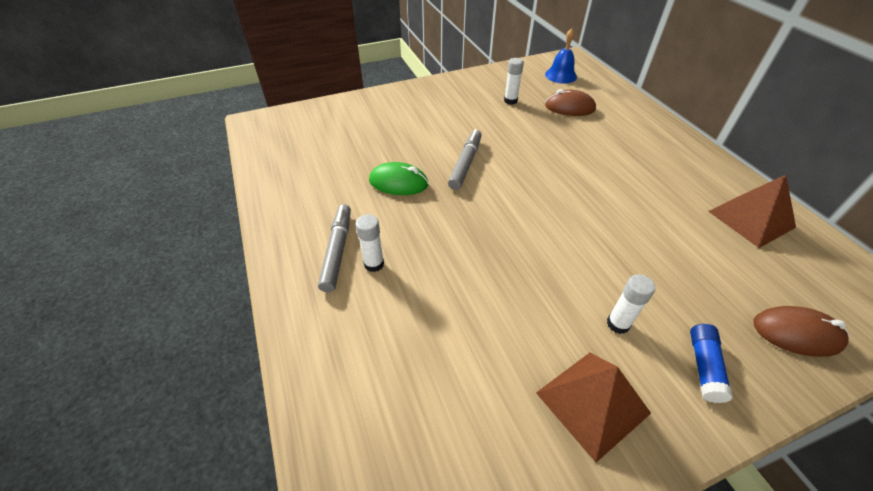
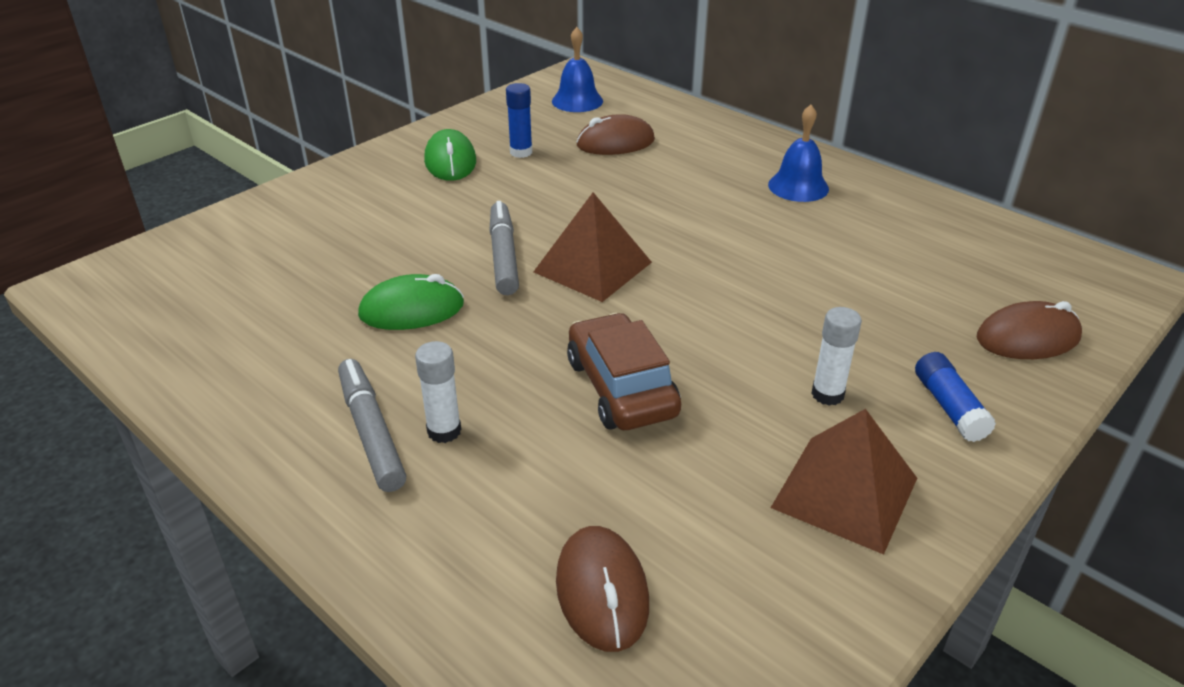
camera: 25 degrees left, 10 degrees down
white glue stick [504,58,524,105] -> blue glue stick [506,83,532,158]
brown pyramid [708,175,796,248] -> brown pyramid moved to [533,192,652,302]
none -> green mouse [424,129,476,181]
none -> brown mouse [556,526,649,652]
none -> brown car [567,313,681,430]
none -> blue bell [768,105,829,202]

